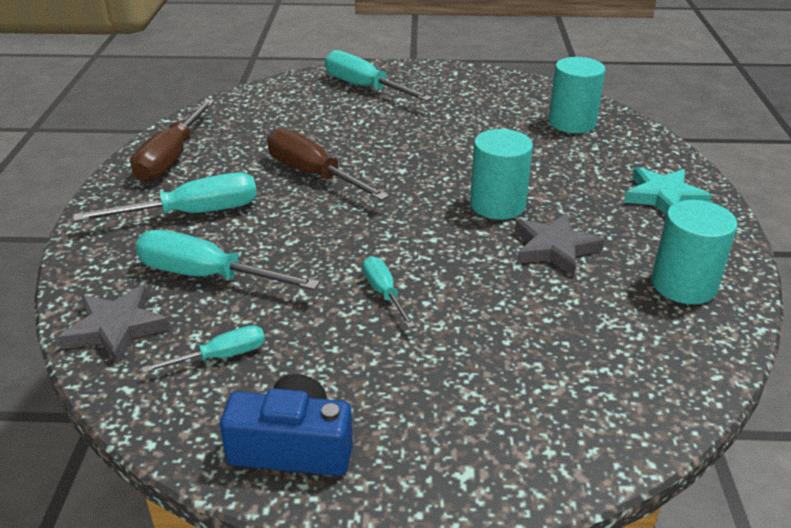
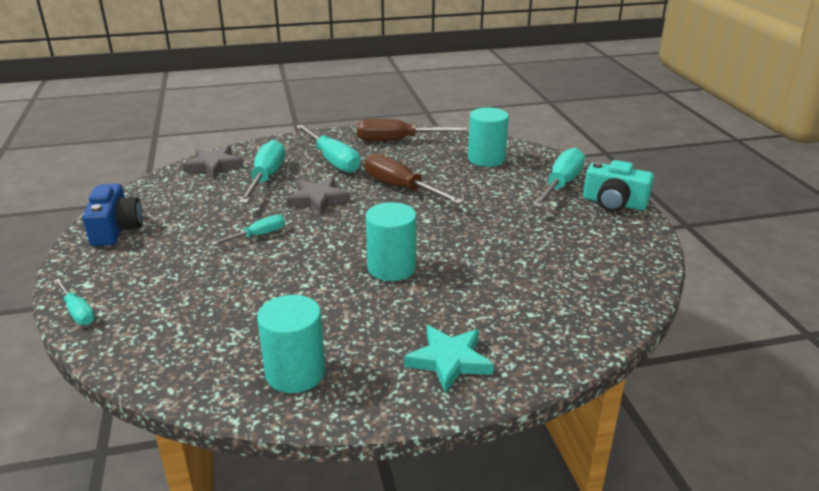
camera: 75 degrees right, 5 degrees down
turquoise screwdriver [142,325,265,373] -> turquoise screwdriver moved to [53,279,95,325]
brown screwdriver [267,128,389,201] -> brown screwdriver turned 75 degrees counterclockwise [365,153,464,204]
grey star [515,213,605,277] -> grey star moved to [286,177,351,215]
turquoise cylinder [549,57,606,133] -> turquoise cylinder moved to [468,107,509,167]
none -> turquoise camera [583,160,654,212]

